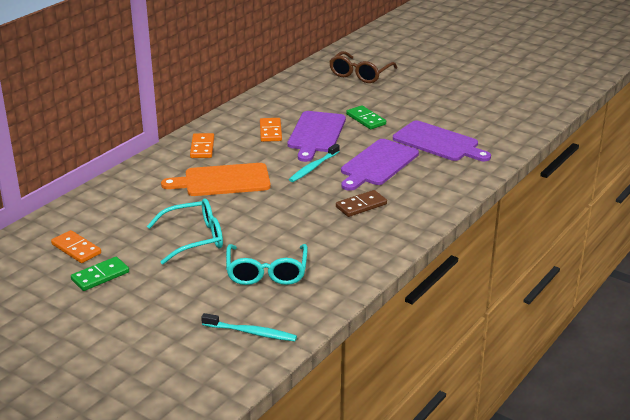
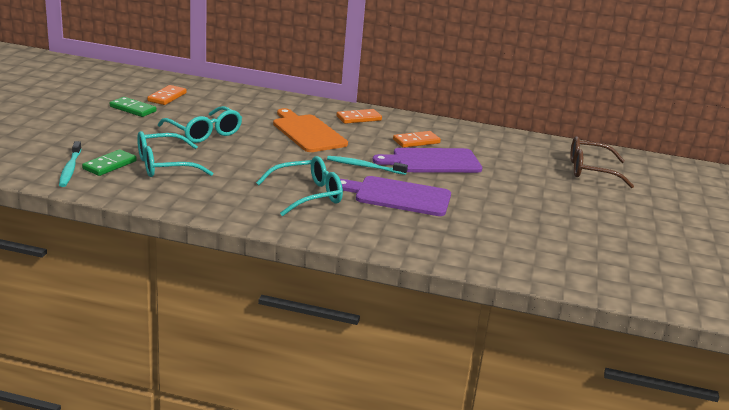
camera: 65 degrees right, 5 degrees down
brown domino [336,190,387,217] -> turquoise glasses [256,156,343,216]
green domino [346,105,386,129] -> green domino moved to [82,149,137,176]
purple cutting board [393,121,491,161] -> none

